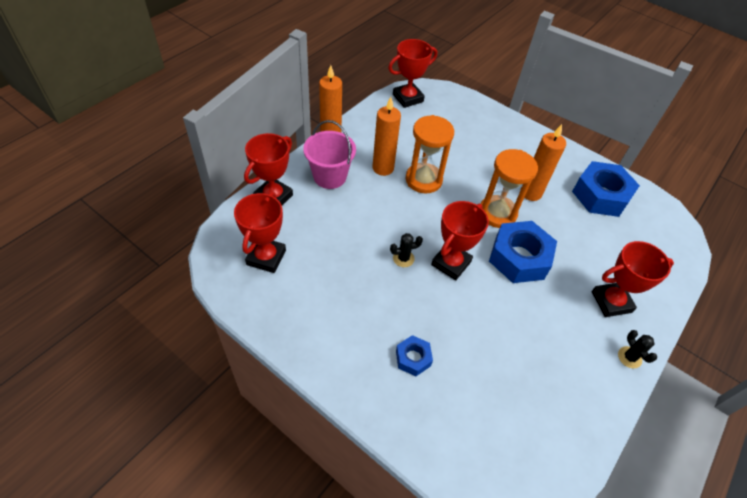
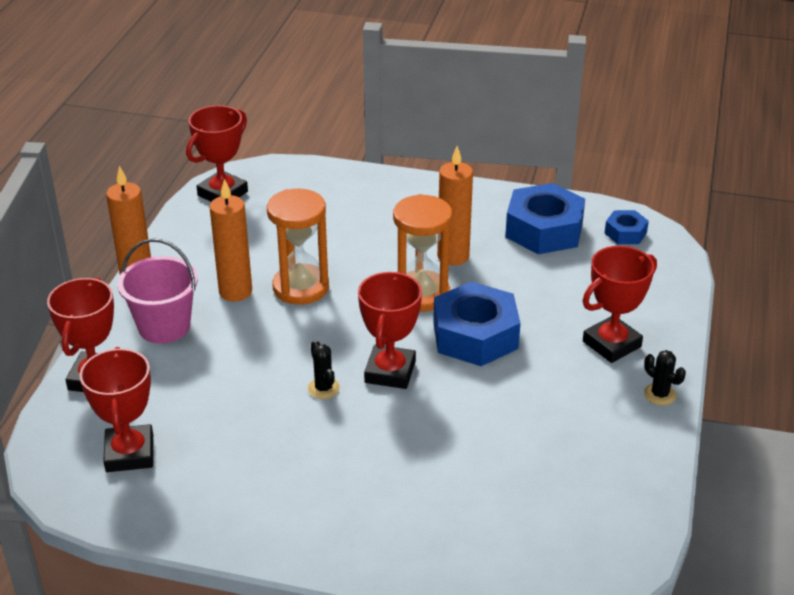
camera: 20 degrees left, 15 degrees down
black cactus [390,233,423,267] -> black cactus turned 75 degrees counterclockwise [308,340,340,399]
blue nut [396,335,433,376] -> blue nut moved to [604,210,649,244]

